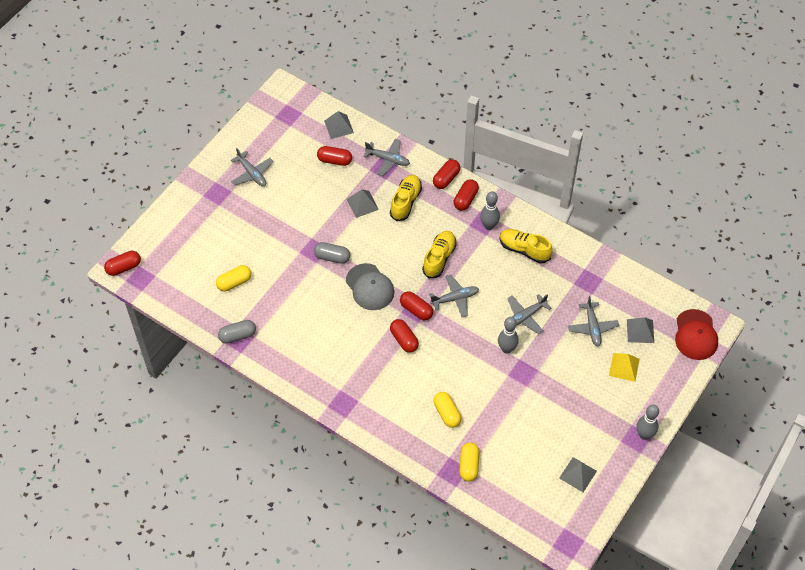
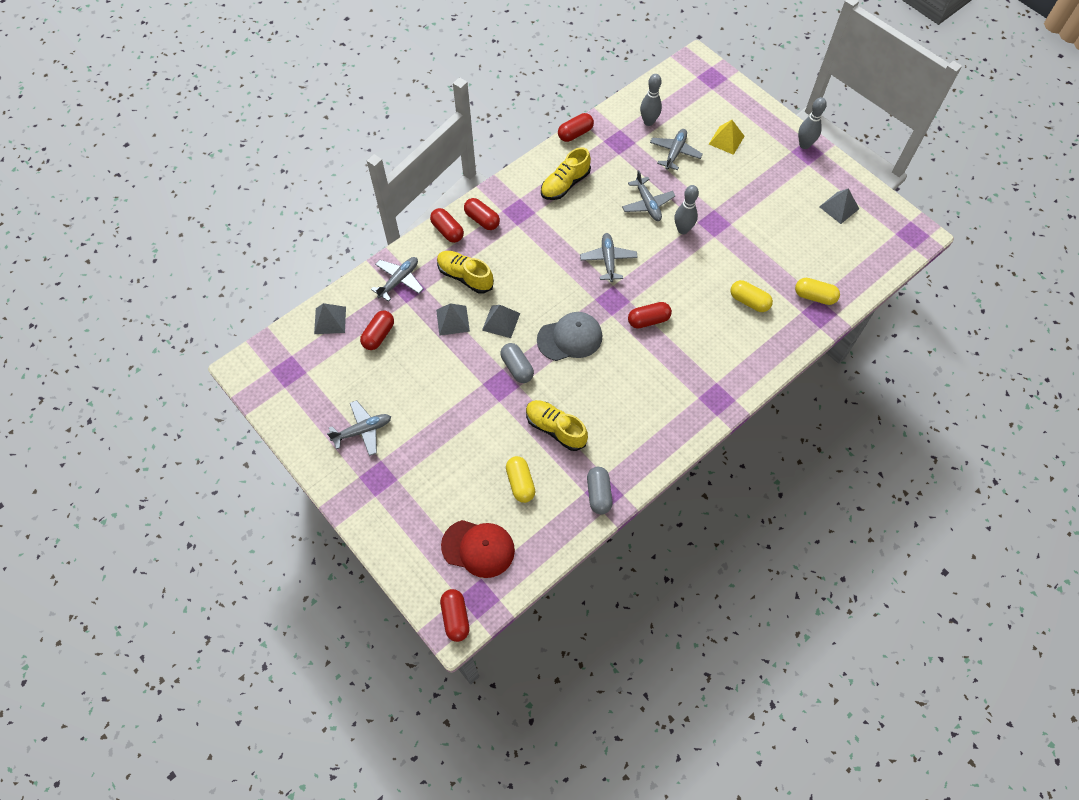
camera: 75 degrees left, 5 degrees up
grey capsule [314,242,350,264] -> grey capsule turned 60 degrees counterclockwise [500,343,534,383]
red capsule [400,291,433,320] -> red capsule moved to [558,113,594,142]
yellow shoe [422,231,457,278] -> yellow shoe moved to [526,400,588,451]
yellow capsule [433,392,461,428] -> yellow capsule turned 45 degrees clockwise [730,280,773,312]
grey bowling pin [480,191,500,230] -> grey bowling pin moved to [640,74,662,126]
grey plane [568,296,619,346] -> grey plane turned 75 degrees counterclockwise [650,129,703,170]
grey pyramid [627,317,654,343] -> grey pyramid moved to [482,305,520,338]
red cap [675,309,718,360] -> red cap moved to [441,520,515,578]

